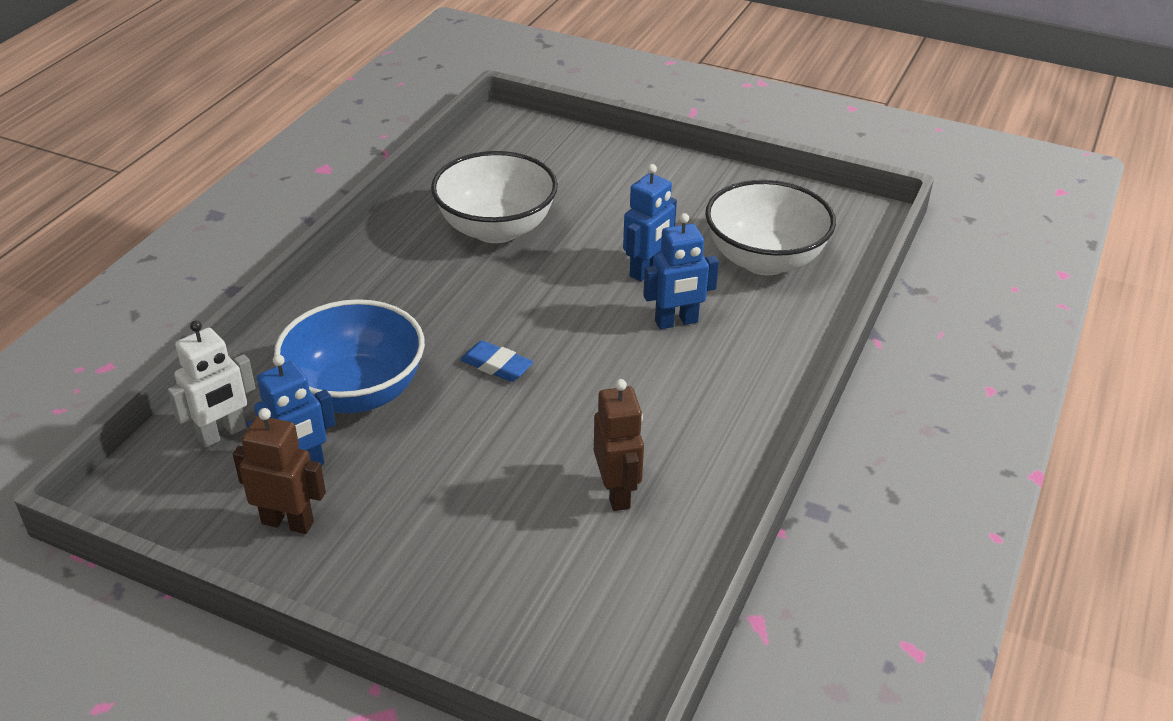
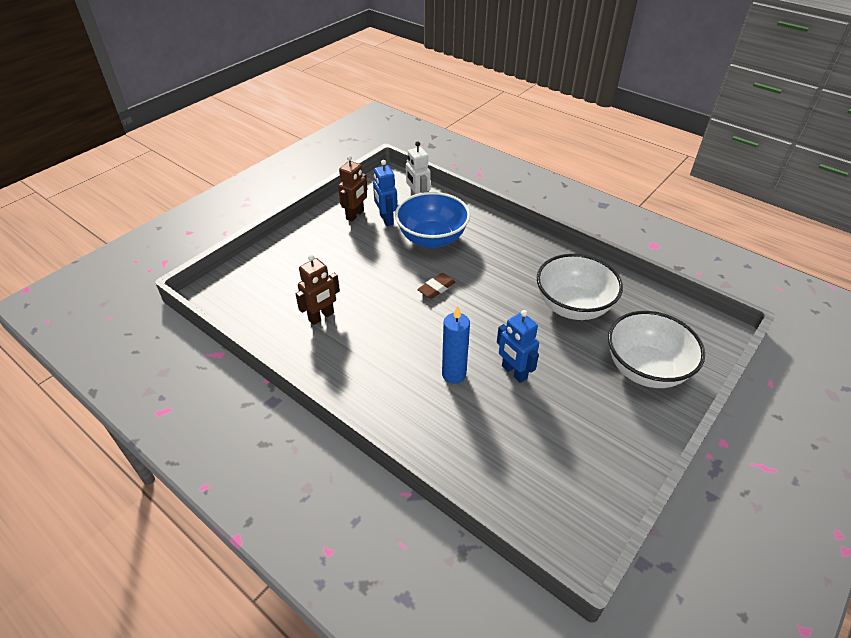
camera: 105 degrees right, 5 degrees up
blue eraser [460,340,533,382] -> brown eraser [417,273,456,299]
brown robot [594,379,644,511] -> brown robot turned 45 degrees counterclockwise [296,255,340,325]
blue robot [643,213,719,329] -> blue candle [442,306,470,384]
white bowl [705,180,836,275] -> white bowl moved to [608,311,705,388]

